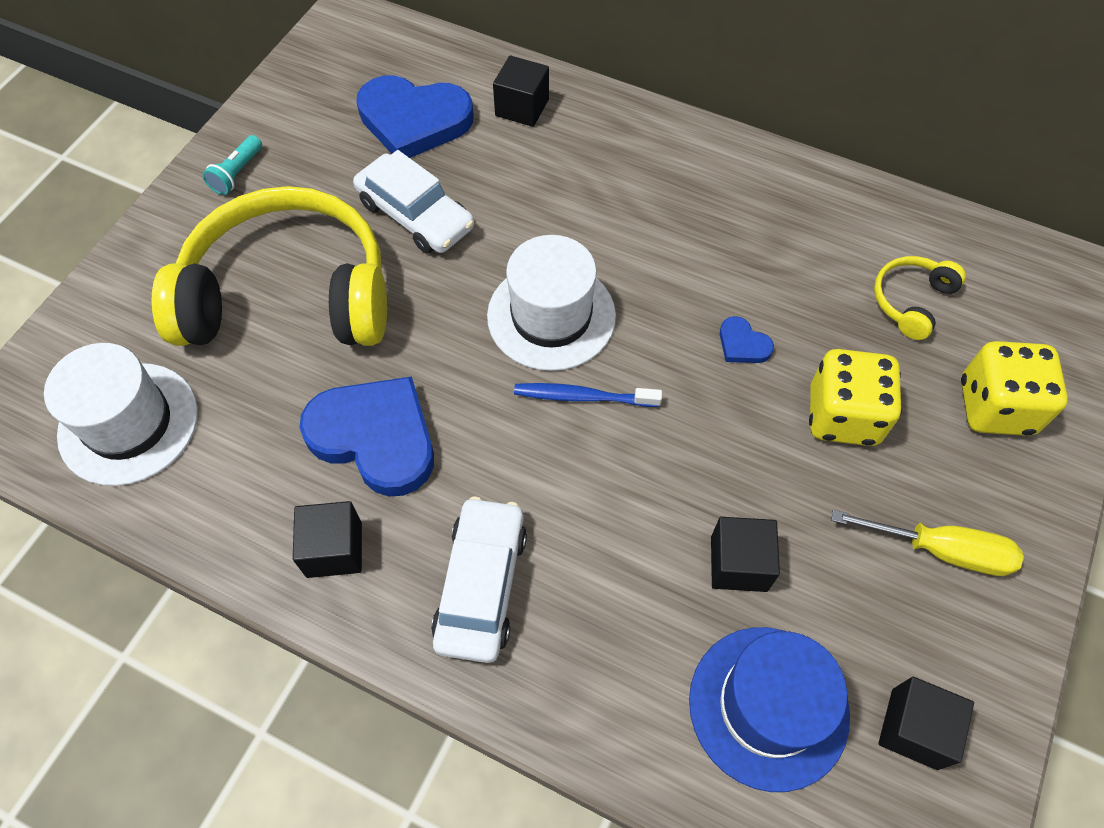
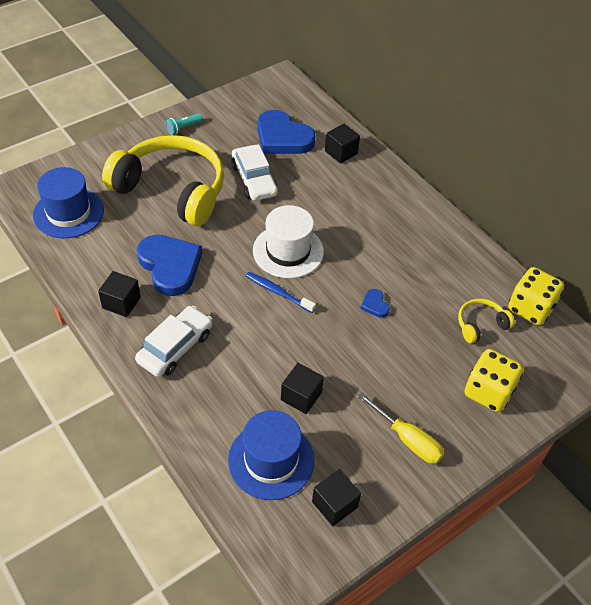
camera: 25 degrees right, 10 degrees down
white hat [44,343,198,486] -> blue hat [33,167,104,238]
yellow dice [809,349,902,446] -> yellow dice moved to [508,267,564,325]

